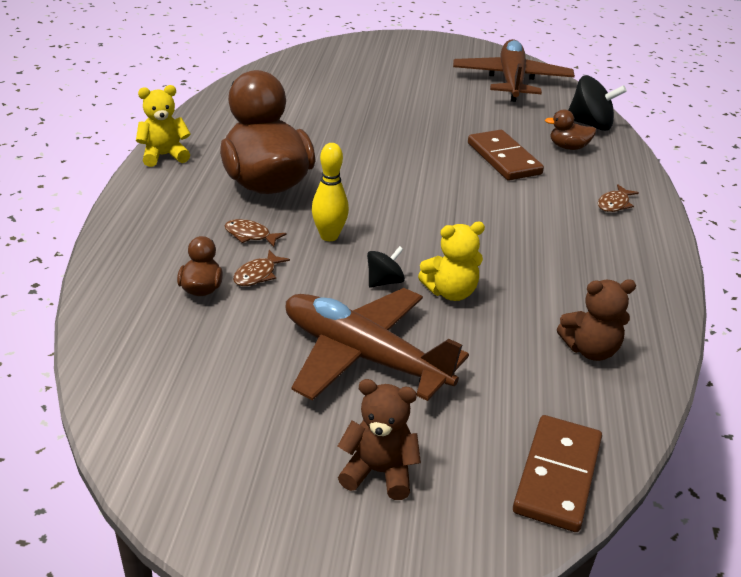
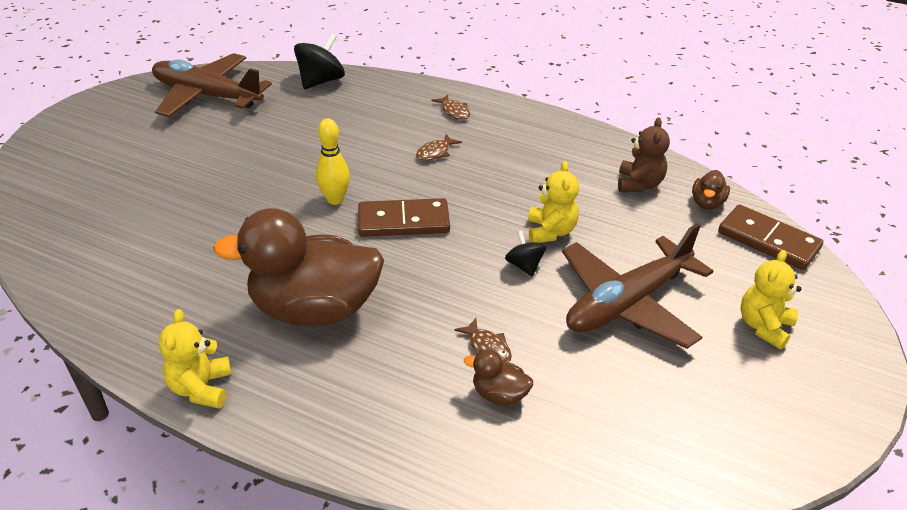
camera: 70 degrees left, 5 degrees up
brown fish [225,219,286,247] -> brown fish moved to [416,134,462,161]
yellow bowling pin [312,143,349,241] -> yellow bowling pin moved to [316,118,350,205]
brown teddy bear [338,379,421,500] -> yellow teddy bear [740,250,801,349]
brown domino [468,130,544,180] -> brown domino moved to [358,198,450,237]
brown duck [545,110,596,150] -> brown duck moved to [692,170,730,210]

